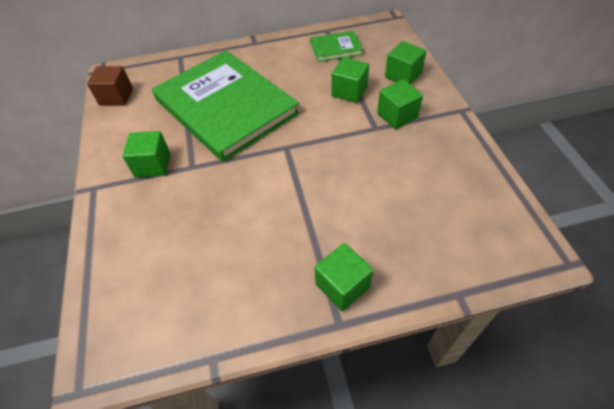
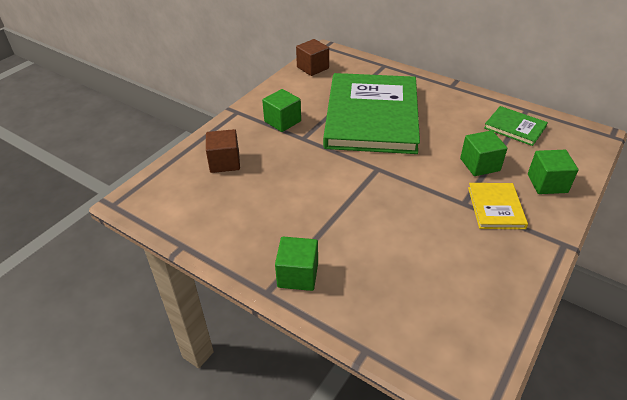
camera: 45 degrees right, 10 degrees down
green cube [377,79,423,129] -> yellow book [468,183,528,229]
none -> brown cube [206,129,240,173]

